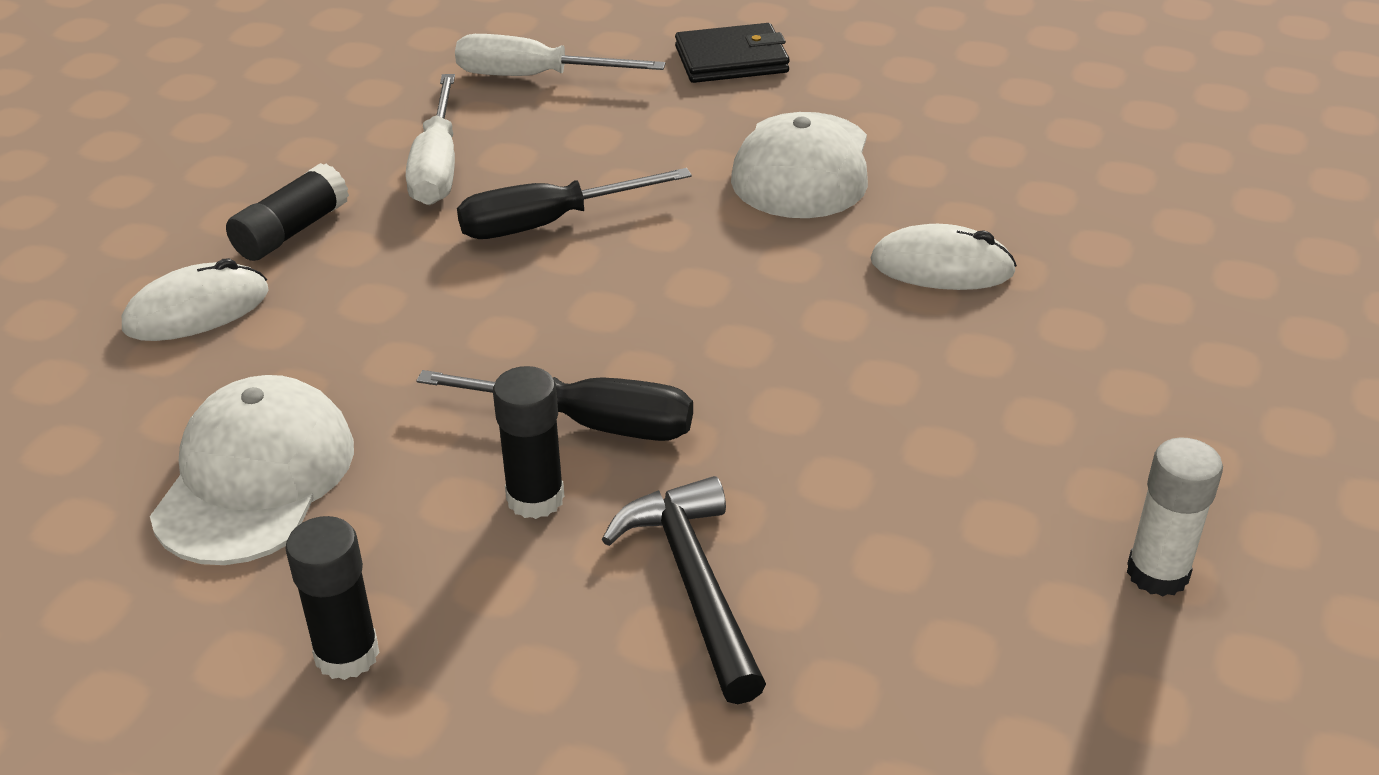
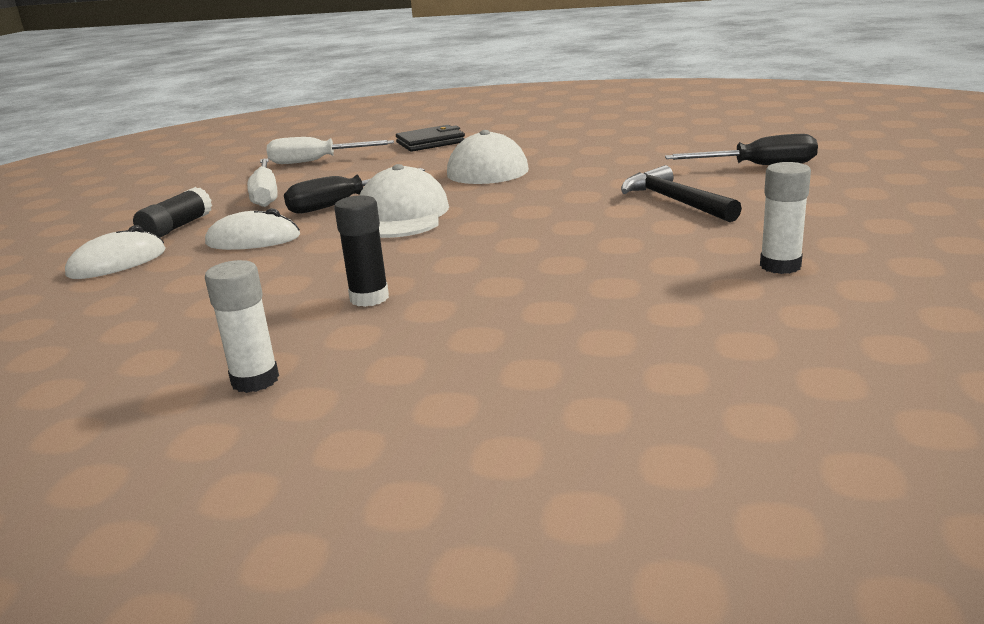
camera: 10 degrees left, 15 degrees down
white cap [150,375,354,565] -> white cap moved to [360,164,449,238]
black glue stick [285,516,380,680] -> white glue stick [205,260,279,393]
black screwdriver [416,370,693,441] -> black screwdriver moved to [665,134,818,165]
black hammer [602,476,766,704] -> black hammer moved to [621,165,742,222]
white mouse [870,224,1017,290] -> white mouse moved to [205,208,300,250]

